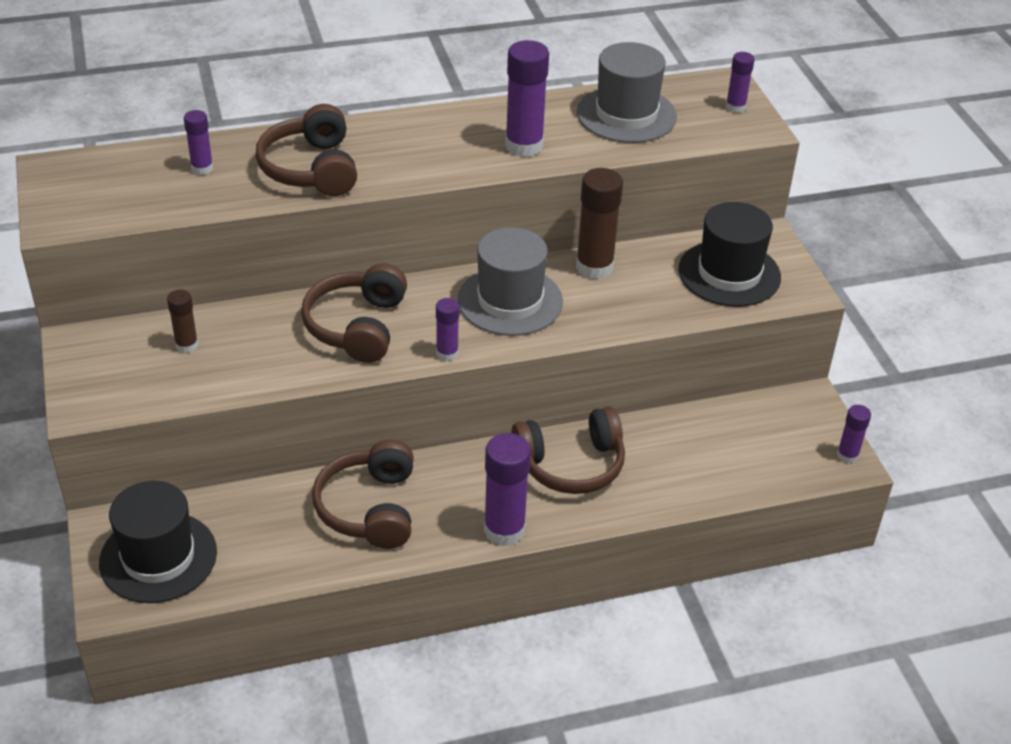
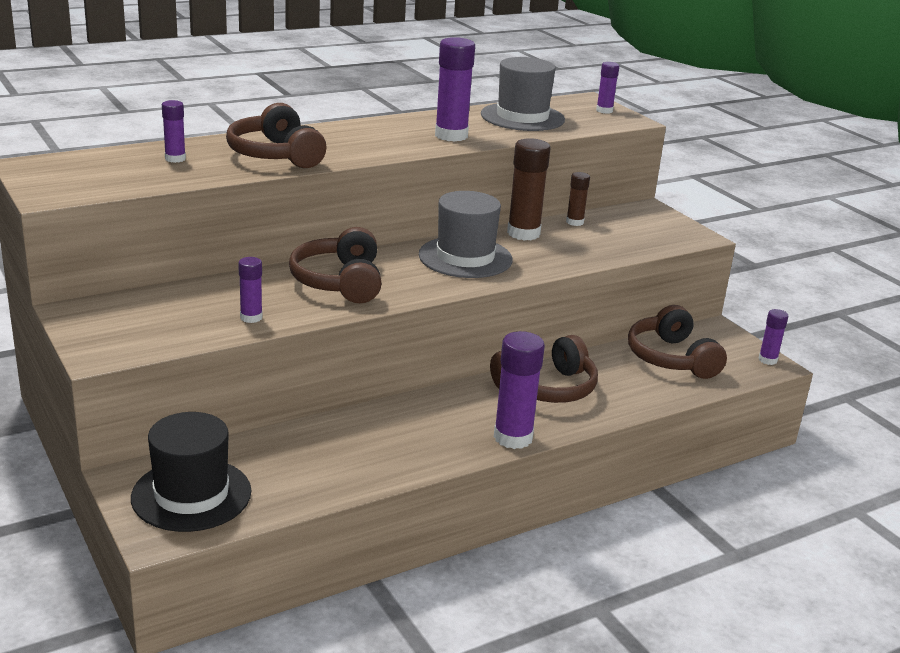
camera: 15 degrees left, 15 degrees down
brown glue stick [167,290,198,353] -> brown glue stick moved to [566,172,590,226]
brown headphones [312,439,414,549] -> brown headphones moved to [628,305,727,379]
purple glue stick [436,298,459,361] -> purple glue stick moved to [238,257,263,323]
black hat [678,202,781,307] -> none

